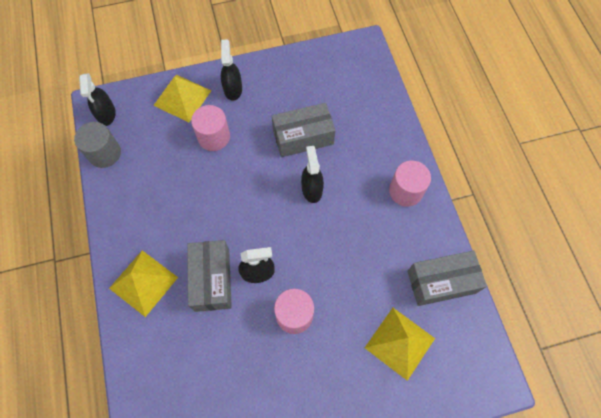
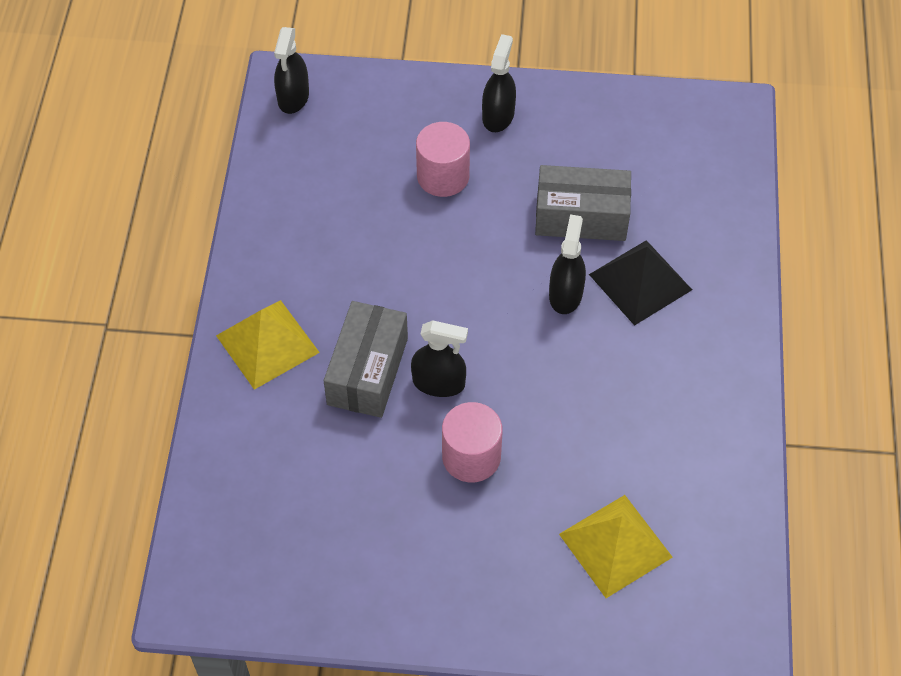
camera: 20 degrees right, 10 degrees down
grey cylinder [74,122,121,168] -> none
yellow pyramid [153,75,211,122] -> none
pink cylinder [389,161,431,206] -> none
grey box [407,250,487,306] -> none
none -> black pyramid [589,240,692,326]

